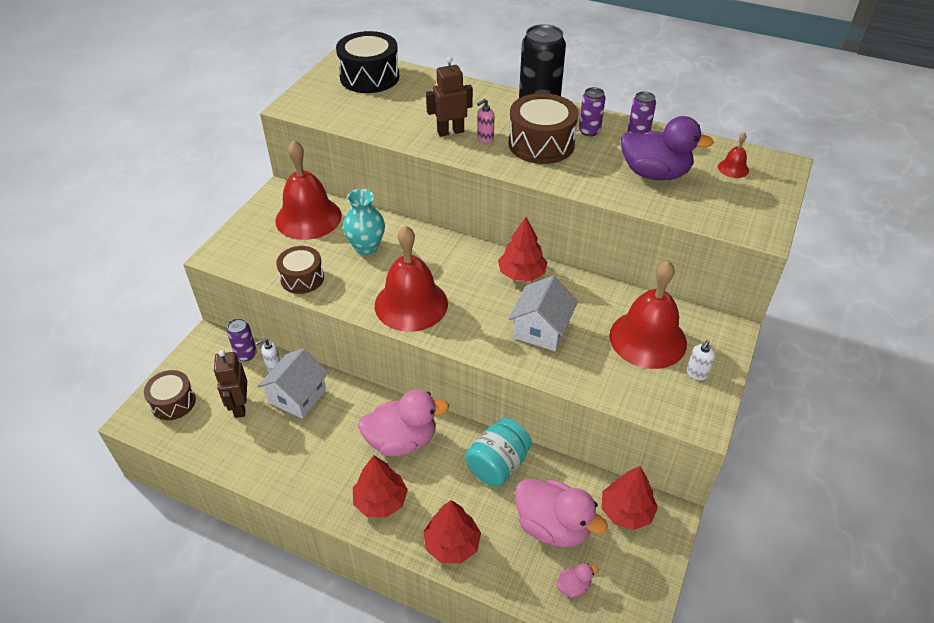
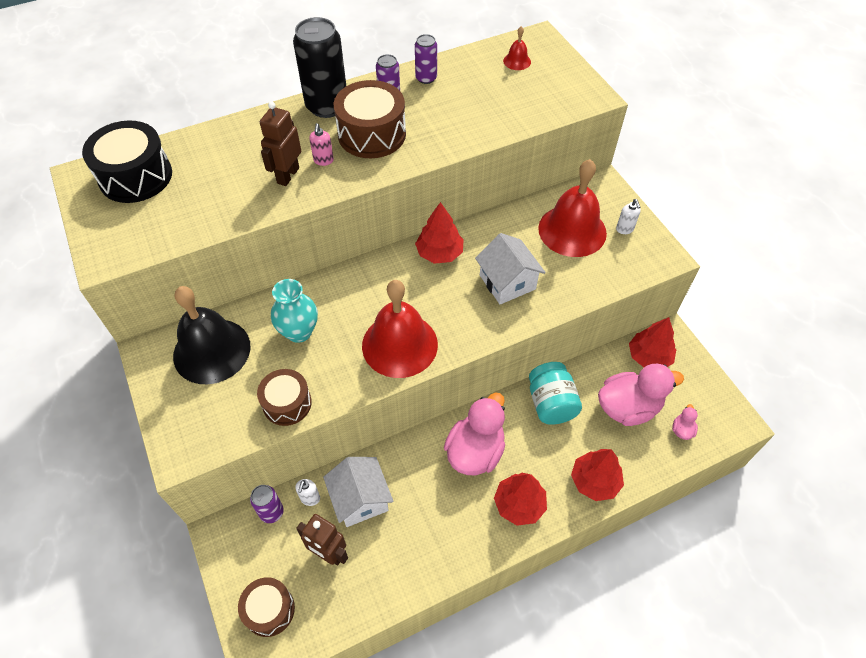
camera: 50 degrees left, 10 degrees up
red bell [275,140,342,240] -> black bell [173,286,251,384]
purple duck [620,116,714,180] -> none

